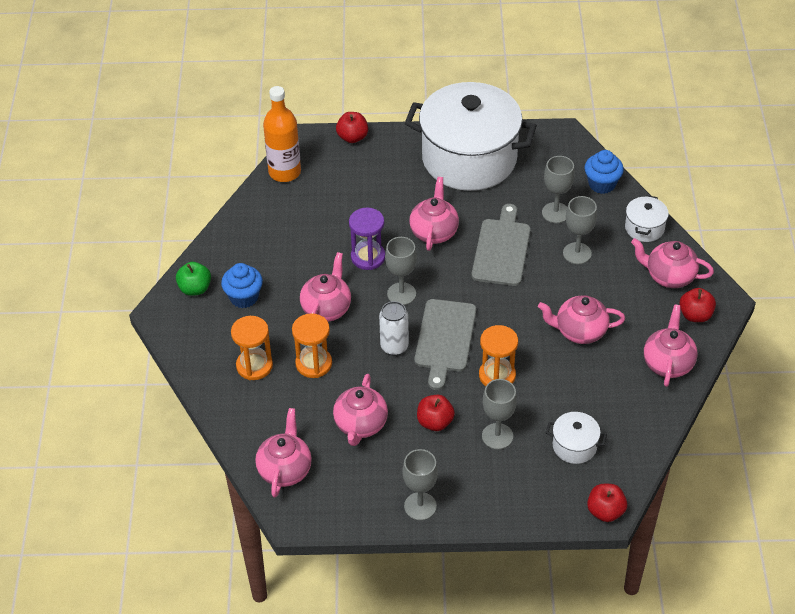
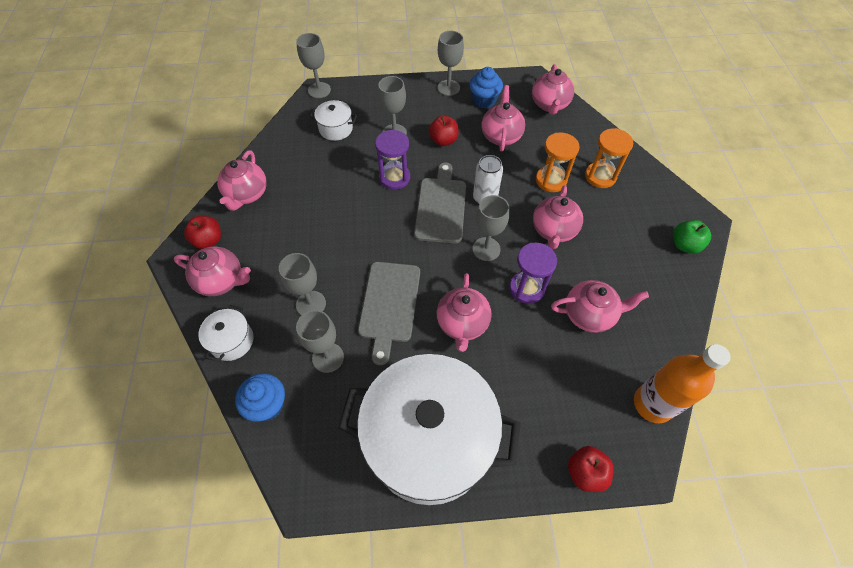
camera: 175 degrees right, 10 degrees up
blue cupcake [221,263,263,308] -> blue cupcake moved to [469,67,503,109]
orange hourglass [479,325,518,386] -> purple hourglass [375,130,410,190]
pink teapot [538,295,625,344] -> pink teapot moved to [551,280,649,333]
red apple [587,484,627,522] -> grey goblet [296,33,331,98]

